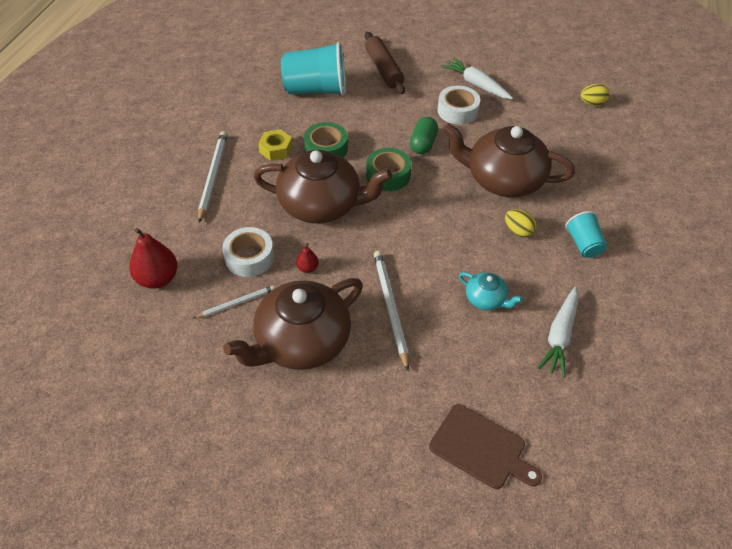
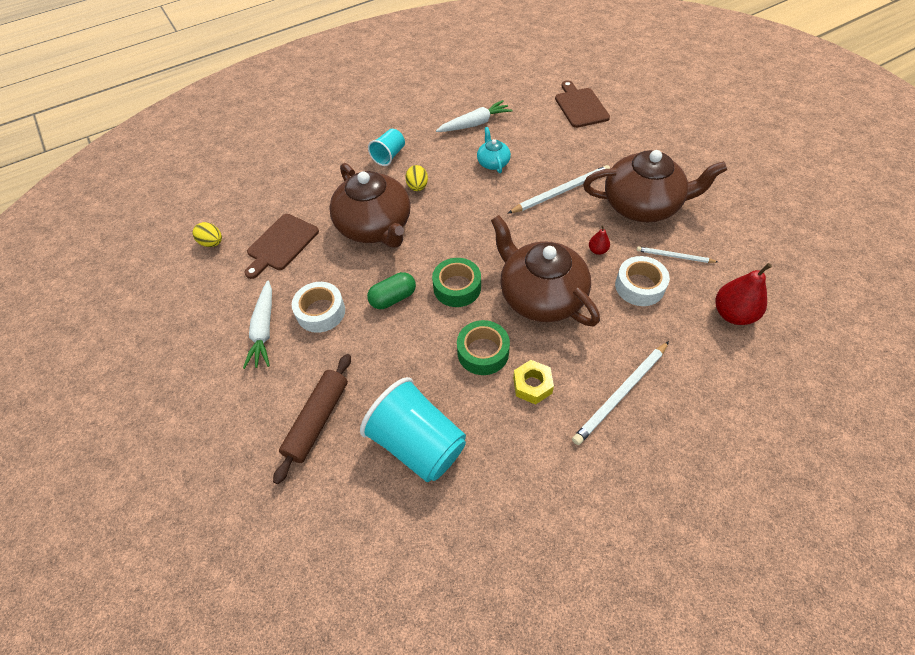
camera: 135 degrees left, 5 degrees up
white pencil [374,251,409,371] -> white pencil turned 150 degrees counterclockwise [508,165,610,213]
none -> brown cutting board [244,214,319,279]

